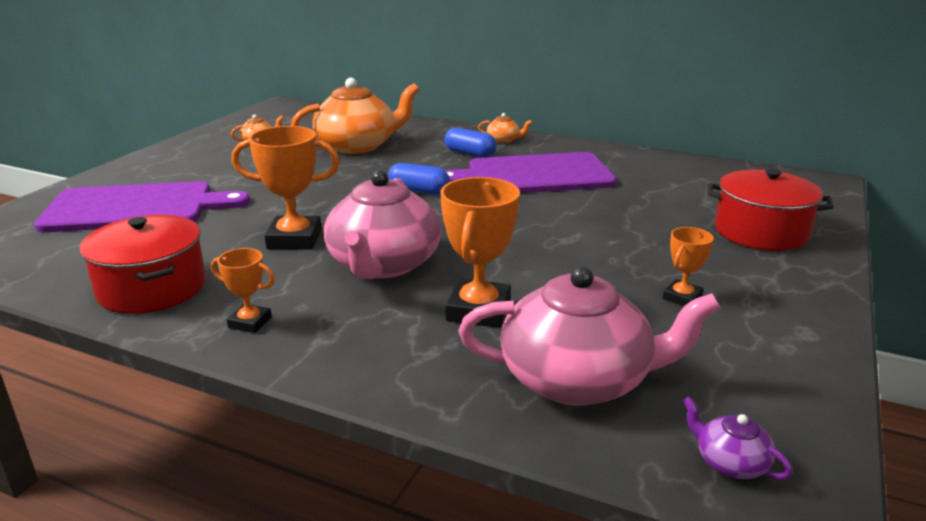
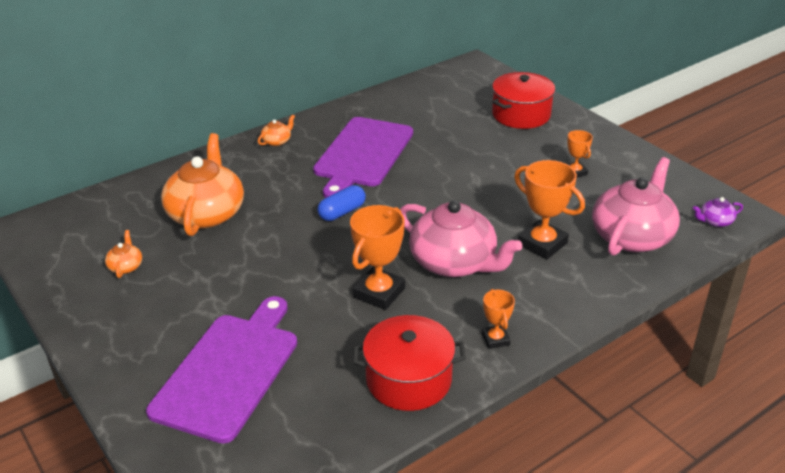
camera: 60 degrees left, 10 degrees up
orange trophy [211,248,275,333] -> orange trophy turned 60 degrees counterclockwise [482,289,515,349]
blue capsule [444,128,497,157] -> none

